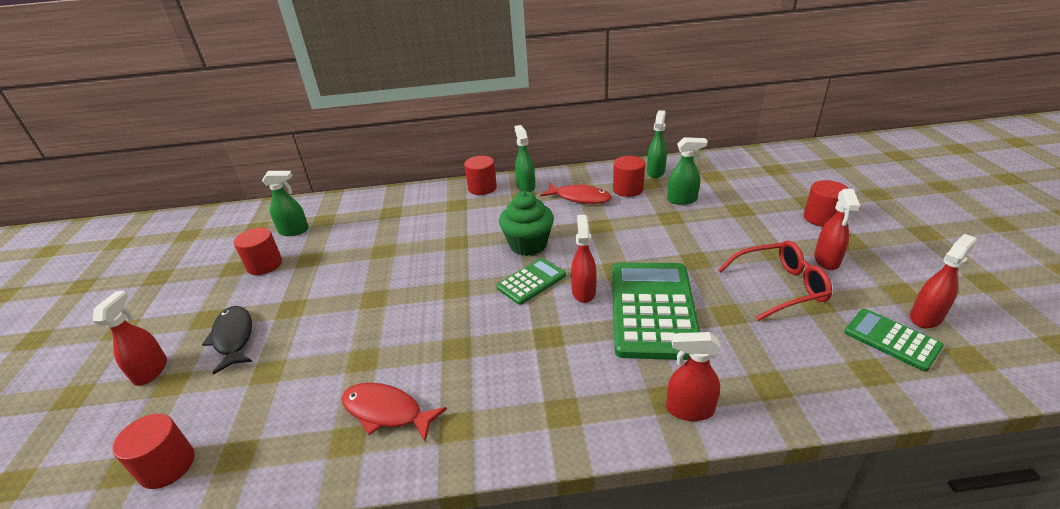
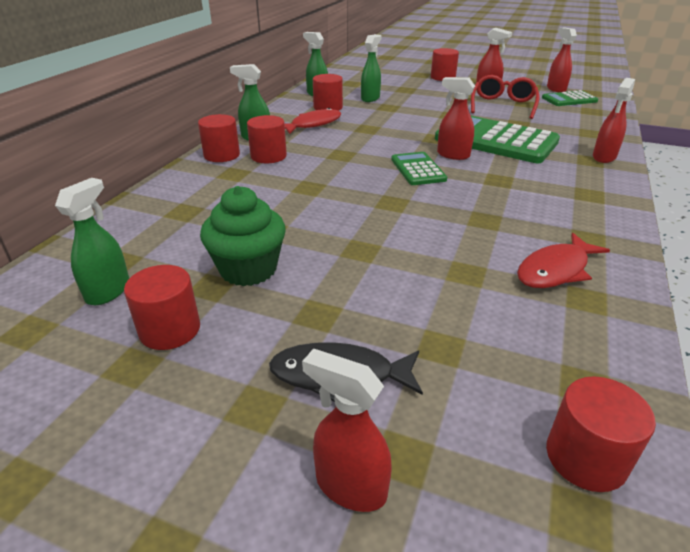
camera: 65 degrees left, 0 degrees up
green cupcake [499,191,554,256] -> green cupcake moved to [200,186,286,286]
none -> red cylinder [247,115,287,163]

